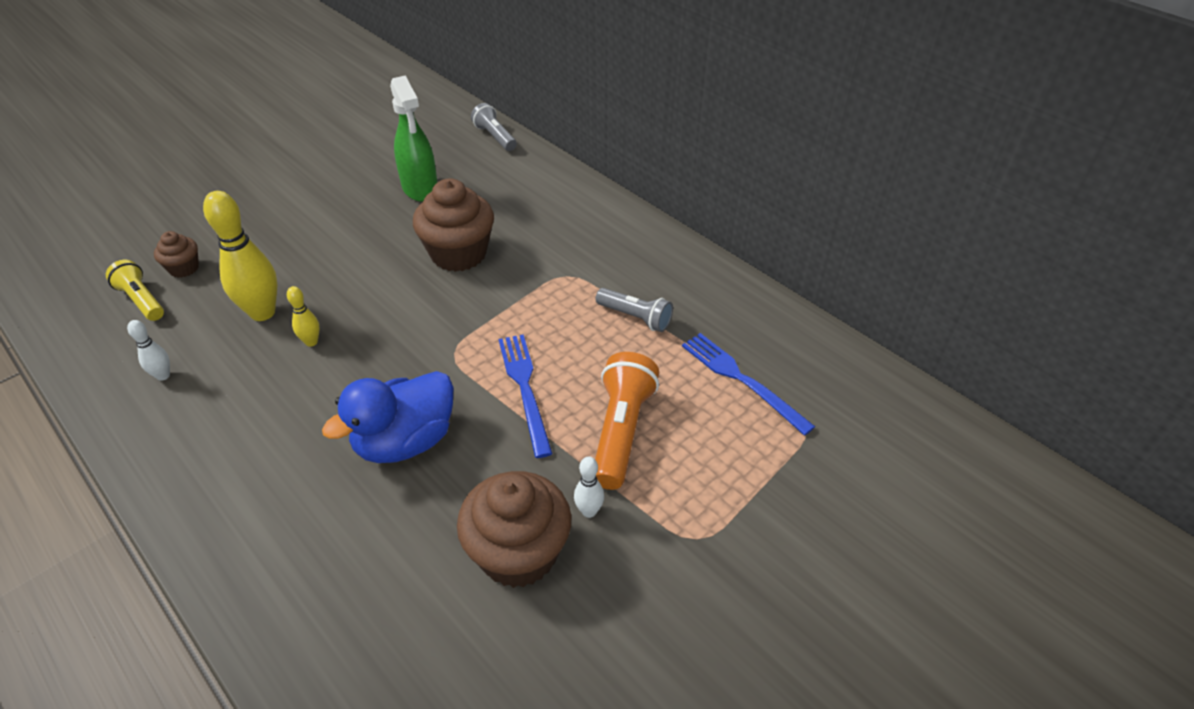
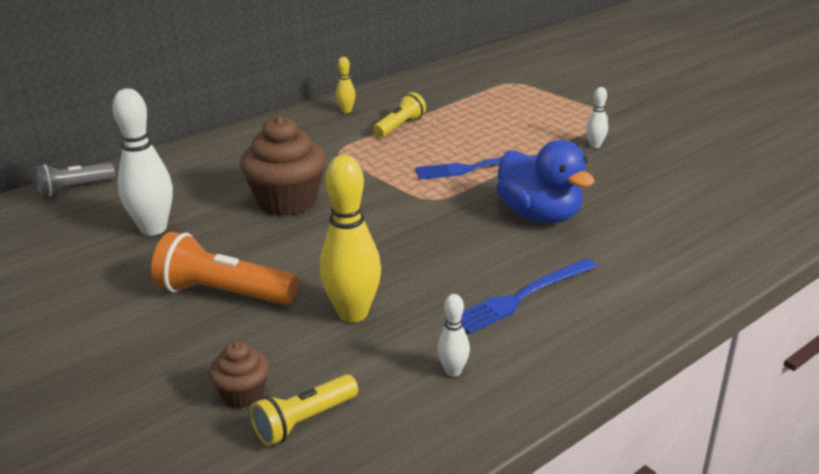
camera: 85 degrees left, 15 degrees down
yellow bowling pin [287,286,320,347] -> yellow bowling pin moved to [336,57,356,113]
green spray bottle [390,75,438,202] -> white bowling pin [112,88,173,236]
brown cupcake [457,471,571,588] -> none
orange flashlight [595,352,659,490] -> orange flashlight moved to [151,232,298,305]
grey flashlight [596,288,673,332] -> yellow flashlight [373,92,426,138]
blue fork [682,333,815,436] -> blue fork moved to [461,258,597,334]

